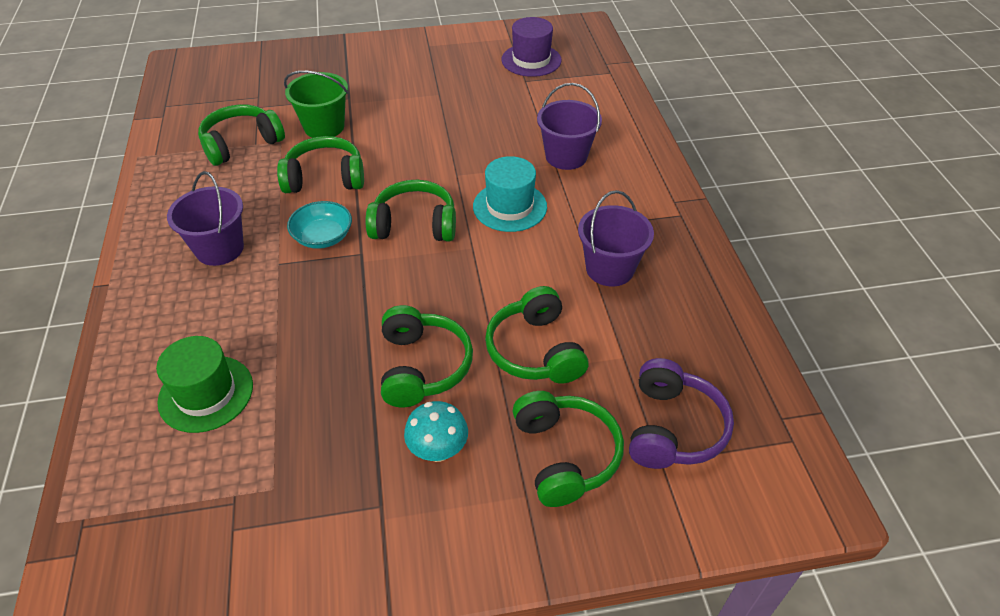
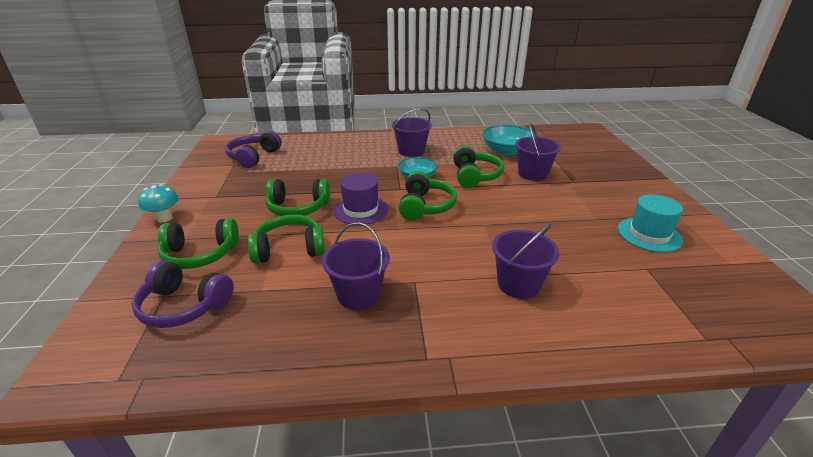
camera: 95 degrees right, 15 degrees down
green hat [156,336,253,433] -> none
green headphones [198,104,285,166] -> turquoise bowl [482,125,536,156]
green bucket [284,71,348,138] -> purple bucket [515,123,561,181]
turquoise mushroom [404,401,468,462] -> turquoise mushroom moved to [138,184,179,222]
turquoise hat [473,156,547,232] -> turquoise hat moved to [618,194,683,252]
purple hat [502,17,562,77] -> purple hat moved to [333,173,388,224]
none -> purple headphones [225,131,282,168]

